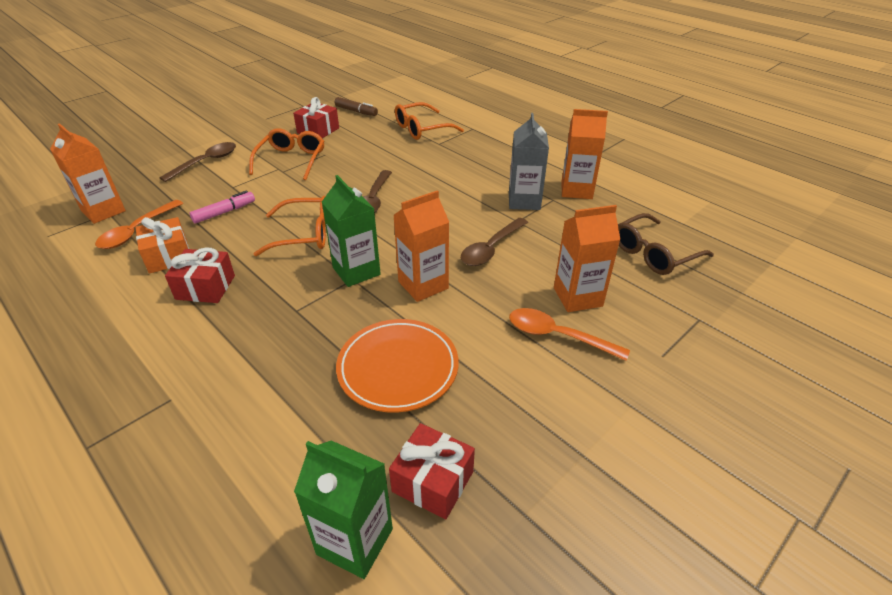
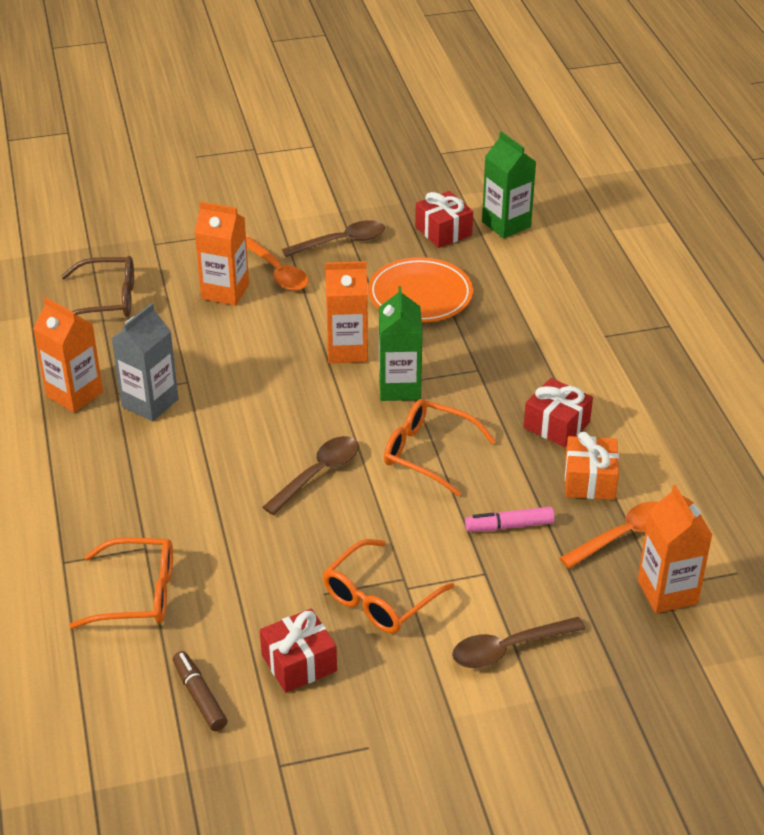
camera: 150 degrees left, 0 degrees up
brown spoon [461,218,528,266] -> brown spoon moved to [282,220,385,257]

